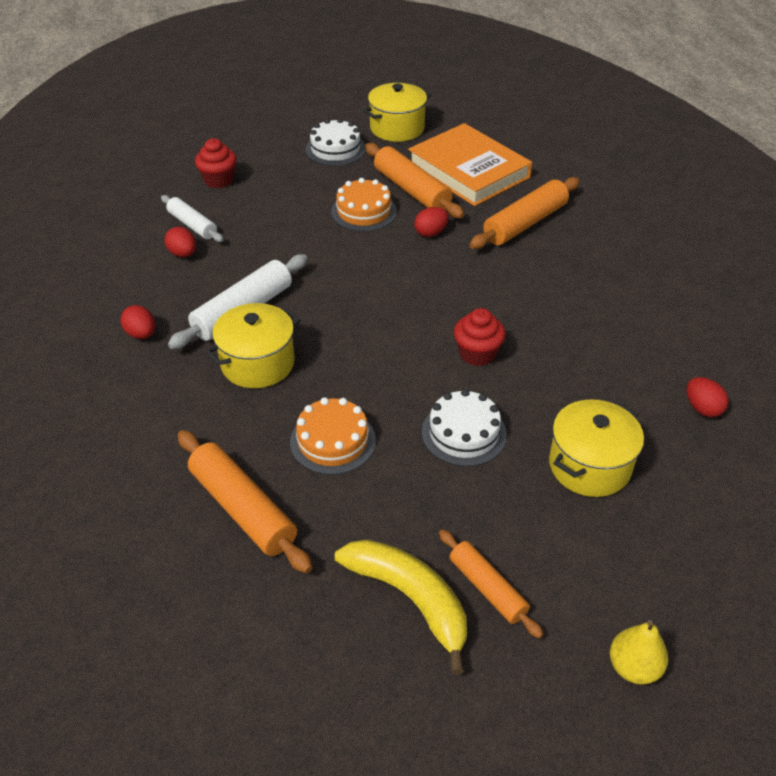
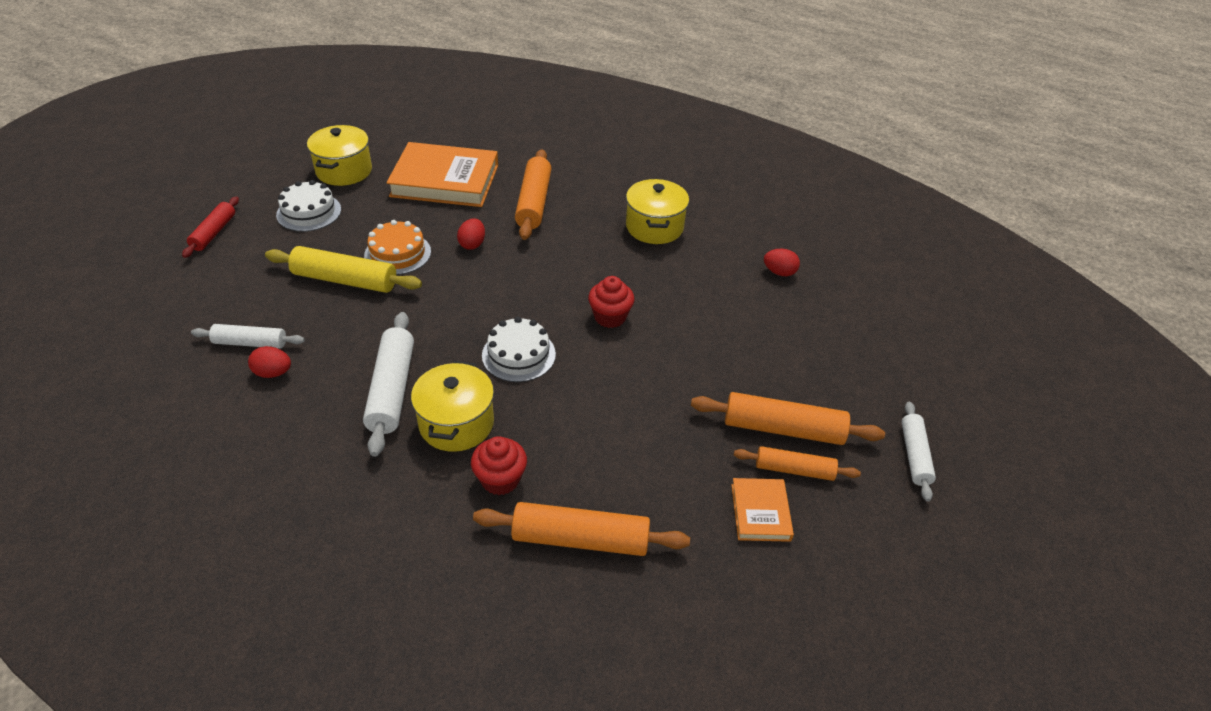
camera: 45 degrees left, 0 degrees up
red egg [121,305,155,339] -> none
red cupcake [195,138,237,188] -> red cupcake moved to [471,436,527,495]
orange cake [290,397,376,475] -> none
yellow banana [335,539,467,675] -> orange book [731,478,794,542]
orange rolling pin [365,143,464,218] -> orange rolling pin moved to [691,392,885,445]
white cake [422,389,507,466] -> white cake moved to [482,317,556,382]
yellow pot [549,399,644,497] -> yellow pot moved to [626,179,689,244]
yellow pear [610,620,668,685] -> white rolling pin [901,402,936,501]
none -> red rolling pin [182,196,239,258]
none -> yellow rolling pin [265,246,422,293]

